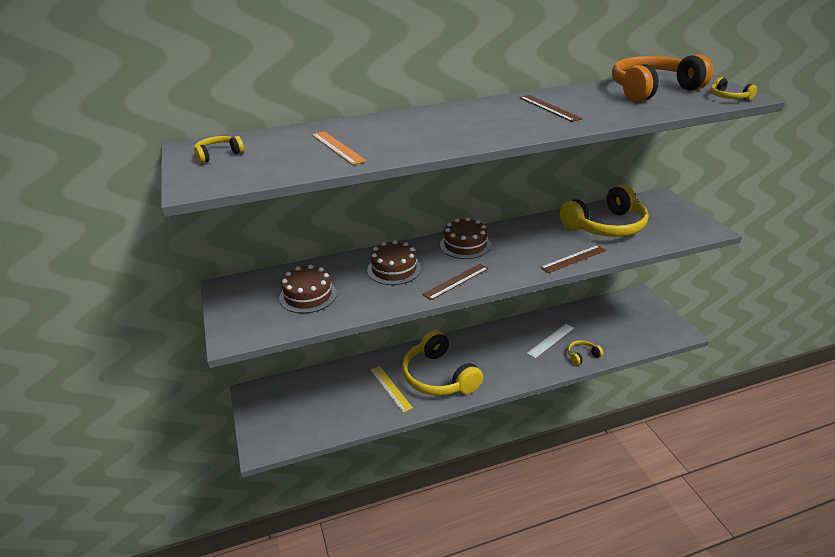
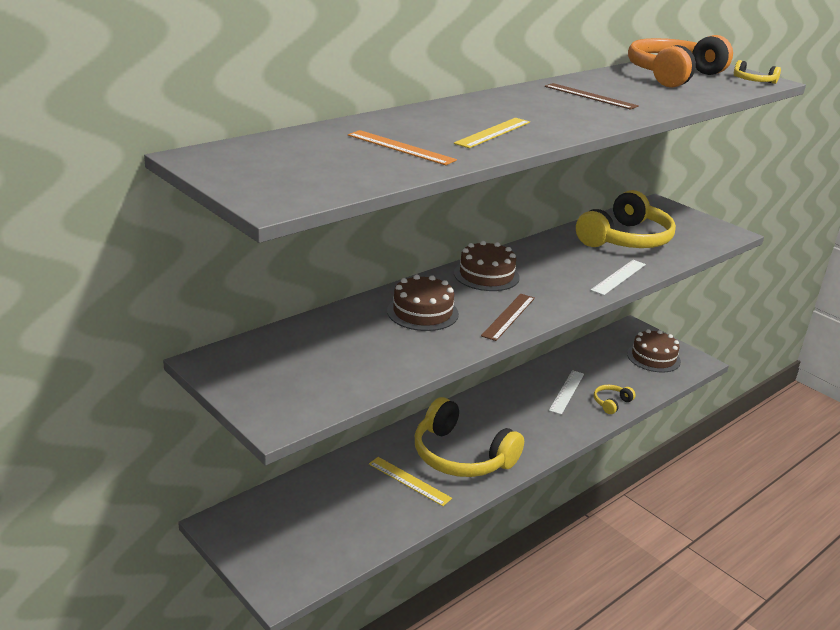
camera: 25 degrees left, 5 degrees down
yellow headphones [194,136,244,163] -> none
brown cake [279,265,337,313] -> brown cake moved to [627,329,681,372]
brown ruler [540,245,606,273] -> white ruler [591,260,646,295]
none -> yellow ruler [454,118,530,148]

